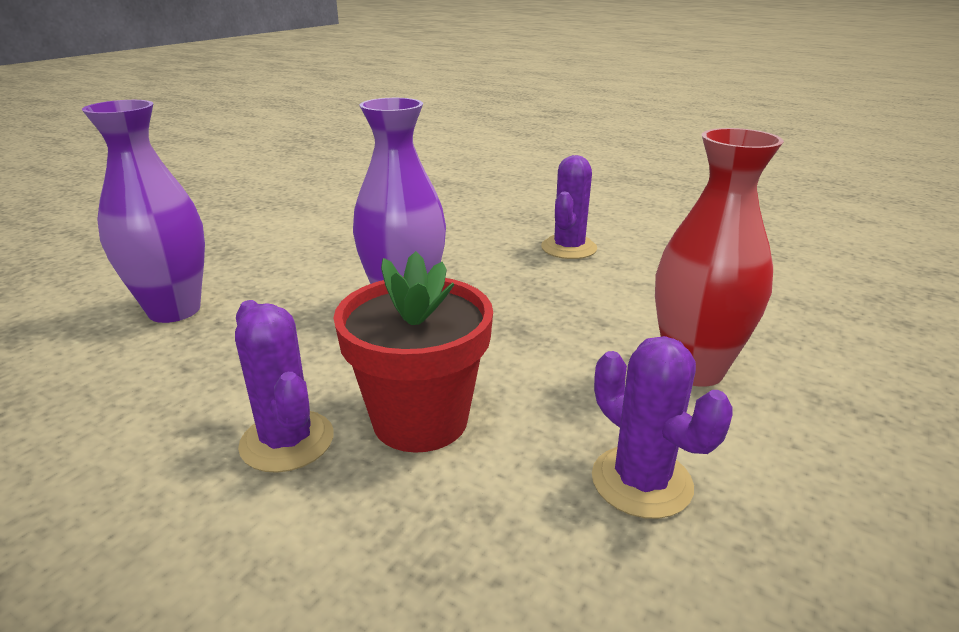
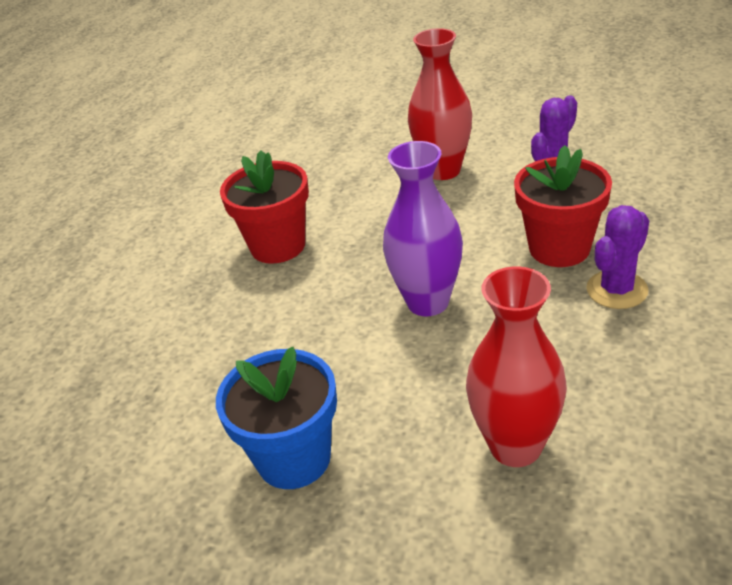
camera: 100 degrees left, 10 degrees up
purple vase [82,100,205,323] -> red vase [466,266,567,467]
purple cactus [541,155,597,259] -> red flower pot [220,150,309,264]
none -> blue flower pot [216,346,337,489]

